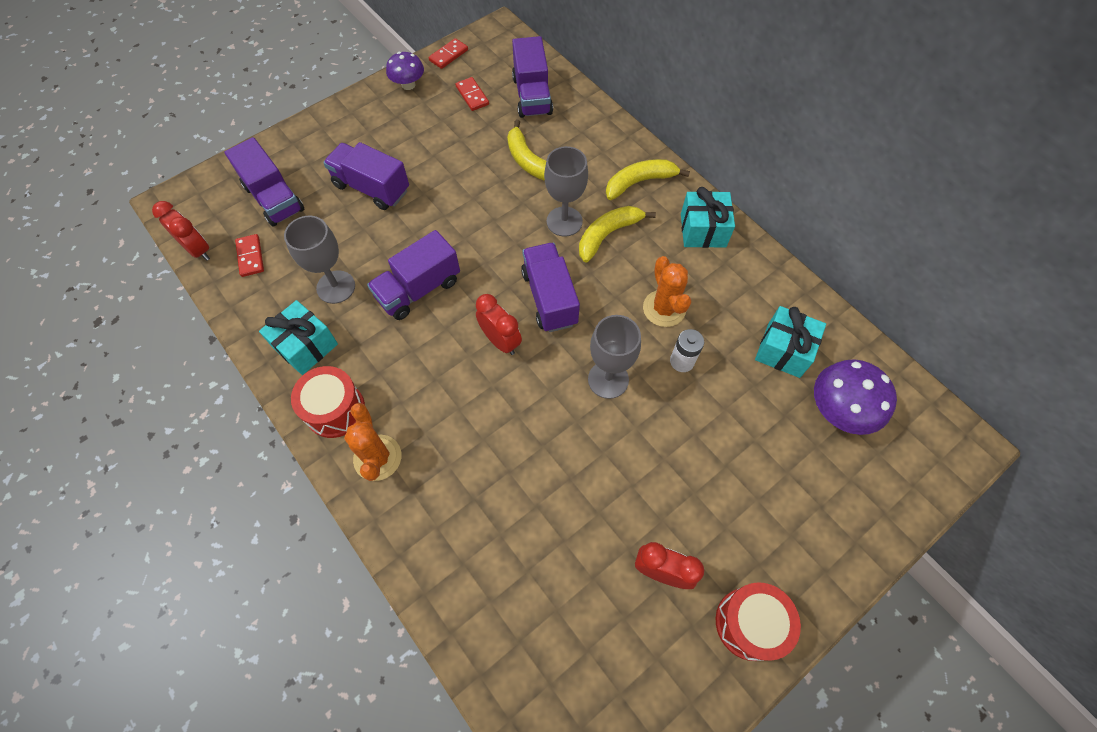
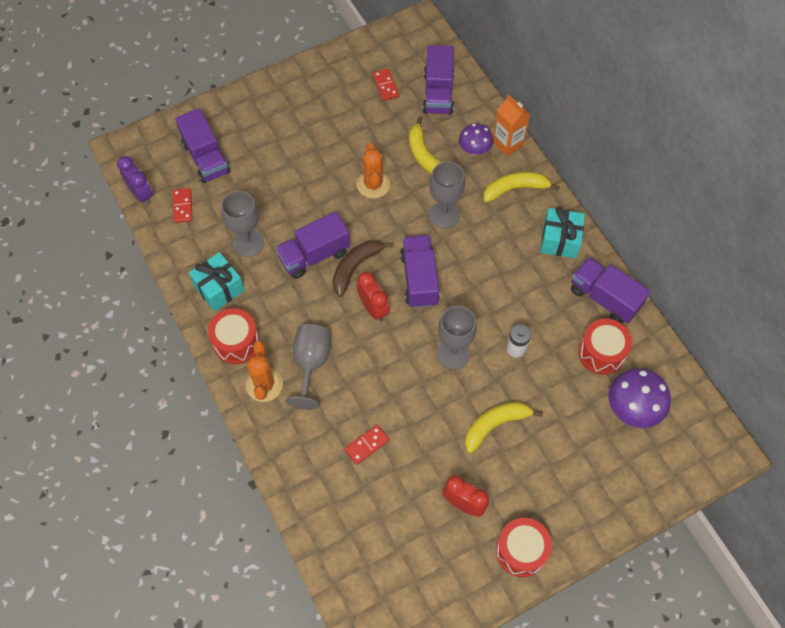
camera: 10 degrees right, 0 degrees up
red clock [152,201,210,261] -> purple clock [117,156,153,205]
purple truck [323,142,409,210] -> purple truck moved to [571,257,650,324]
purple mushroom [386,52,424,90] -> purple mushroom moved to [459,123,493,155]
red domino [429,38,468,69] -> red domino moved to [345,425,389,465]
yellow banana [579,206,656,263] -> yellow banana moved to [465,402,543,453]
orange cactus [643,256,691,327] -> orange cactus moved to [357,143,390,198]
turquoise gift [755,306,826,378] -> red drum [578,319,632,375]
none -> grey goblet [285,324,331,410]
none -> brown banana [332,240,394,297]
none -> orange carton [493,95,531,156]

